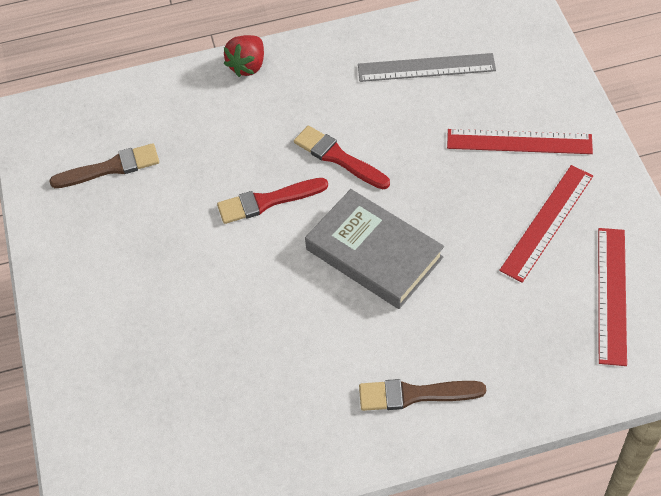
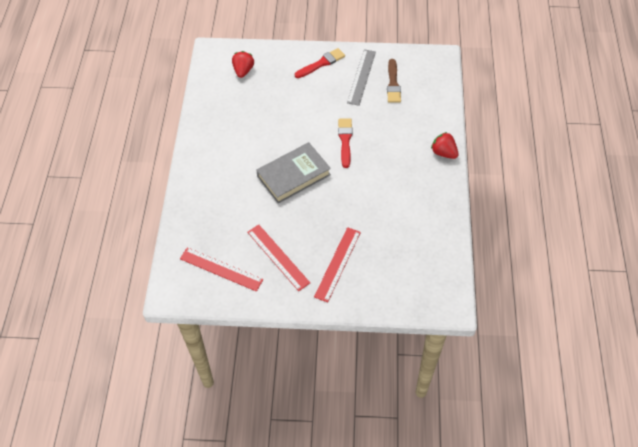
camera: 105 degrees right, 0 degrees up
red brush [294,126,390,189] -> red brush moved to [295,48,345,78]
grey ruler [358,53,496,82] -> grey ruler moved to [347,49,376,106]
brown brush [359,379,486,411] -> none
none -> red strawberry [232,51,254,78]

